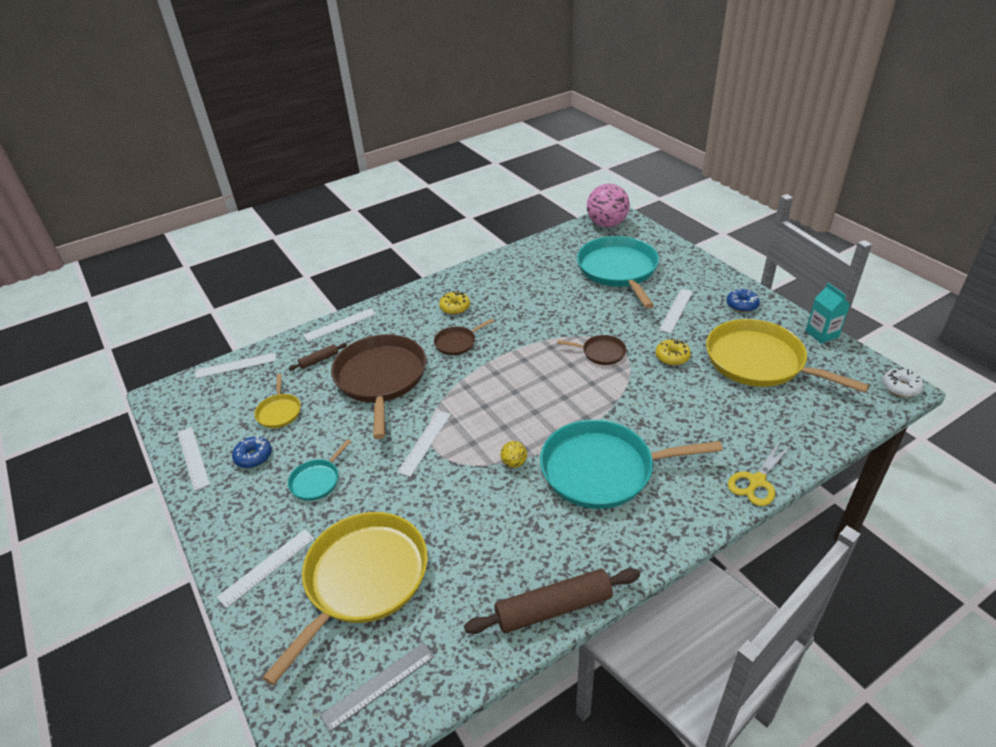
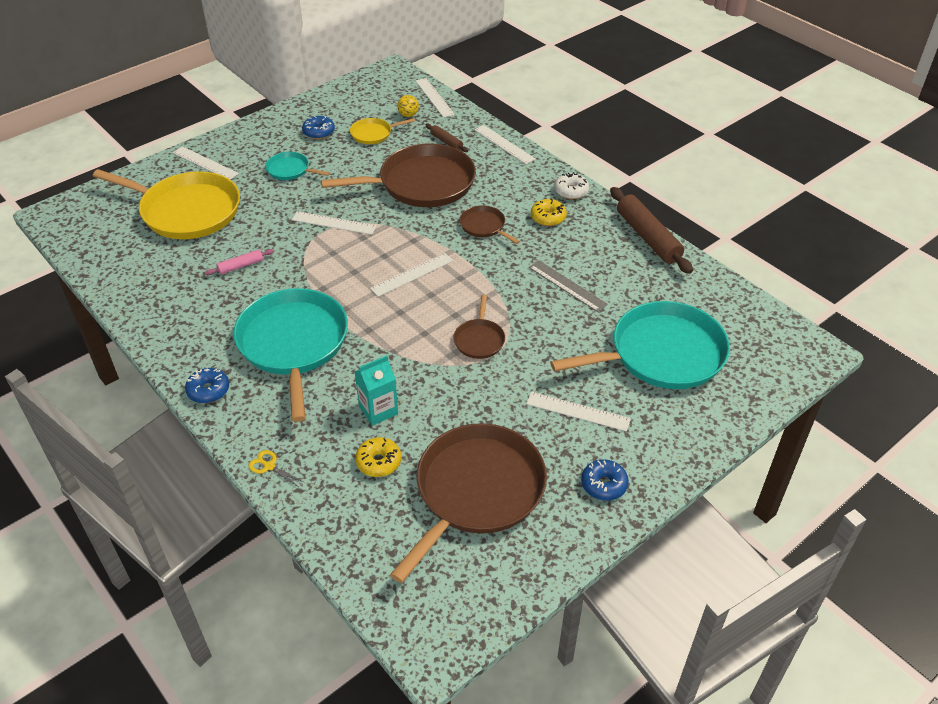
camera: 80 degrees right, 5 degrees up
white ruler [177,427,210,491] -> white ruler moved to [370,253,453,297]
grey ruler [320,642,434,732] -> grey ruler moved to [529,260,608,312]
brown rolling pin [464,568,640,634] -> brown rolling pin moved to [610,187,693,274]
yellow ball [501,441,527,468] -> yellow ball moved to [397,95,419,117]
pink ball [587,184,630,227] -> none
yellow donut [656,338,691,365] -> yellow donut moved to [355,437,401,477]
yellow pan [706,319,869,393] -> brown pan [390,423,547,583]
yellow scissors [728,441,791,506] -> yellow scissors [249,450,304,487], size x0.58
turquoise carton [806,283,850,344] -> turquoise carton moved to [354,355,398,426]
white donut [882,368,924,397] -> white donut moved to [554,172,589,199]
none -> blue donut [185,368,229,404]
none -> pink rolling pin [205,249,274,275]

